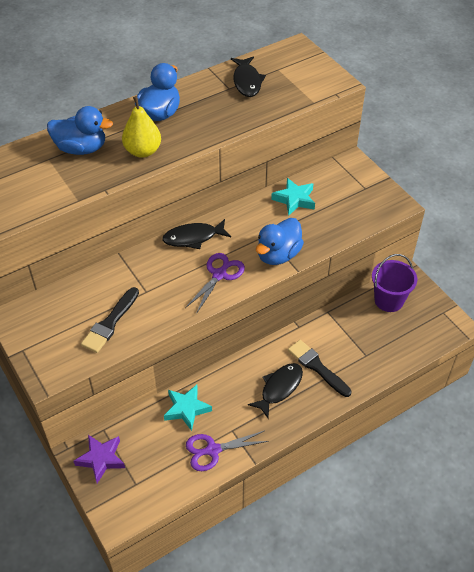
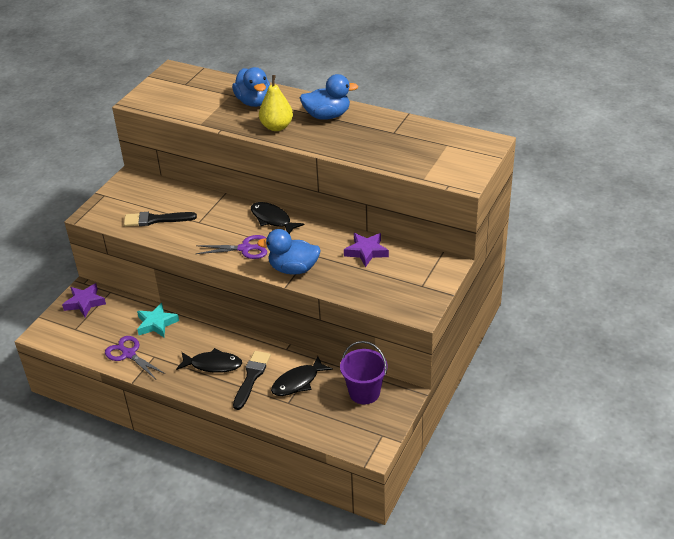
camera: 60 degrees right, 10 degrees down
black fish [231,56,266,97] -> black fish moved to [271,356,333,396]
turquoise star [271,178,315,216] -> purple star [344,233,389,267]

